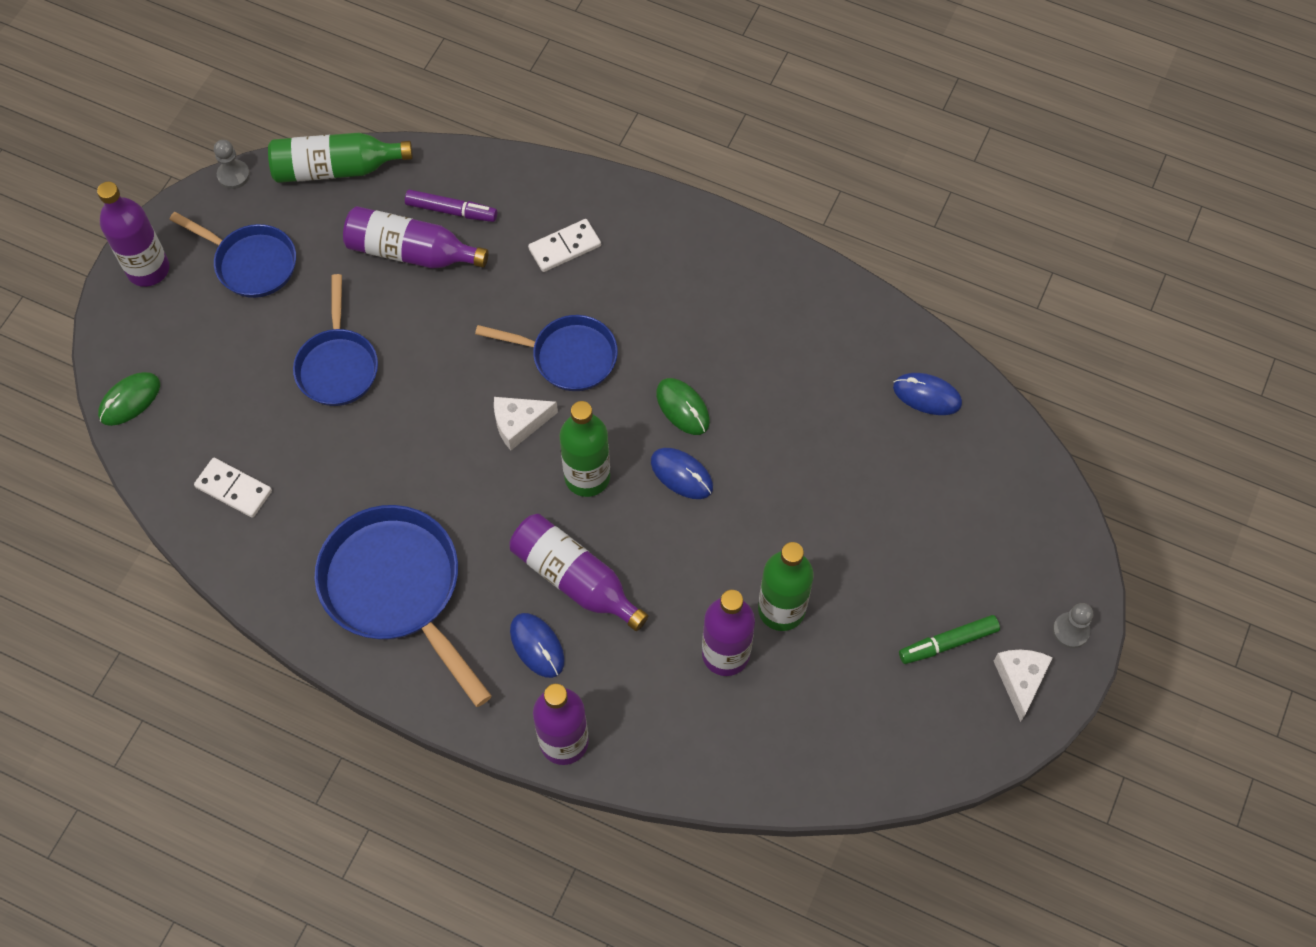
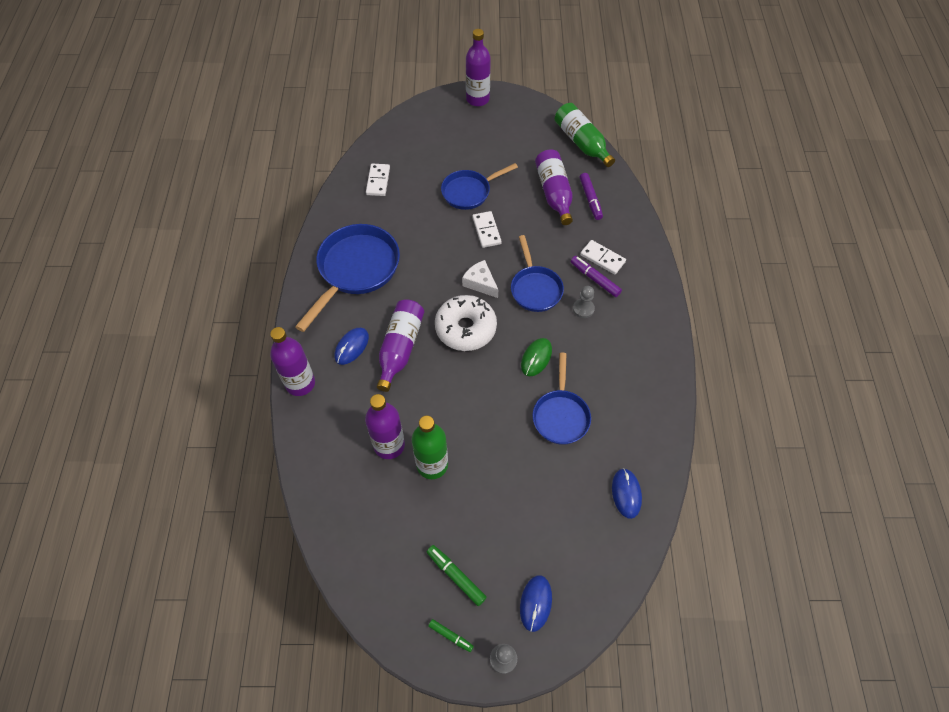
camera: 65 degrees right, 5 degrees down
green mouse [98,372,160,426] -> none
blue pan [169,212,296,298] -> blue pan moved to [532,353,591,445]
grey pawn [214,140,250,189] -> grey pawn moved to [573,286,595,318]
green bottle [560,401,610,497] -> white donut [435,295,497,351]
blue mouse [651,448,713,499] -> blue mouse moved to [520,576,552,632]
white cheese [994,650,1053,722] -> green marker [428,619,474,652]
none -> white domino [472,211,502,248]
none -> purple marker [571,256,622,297]

